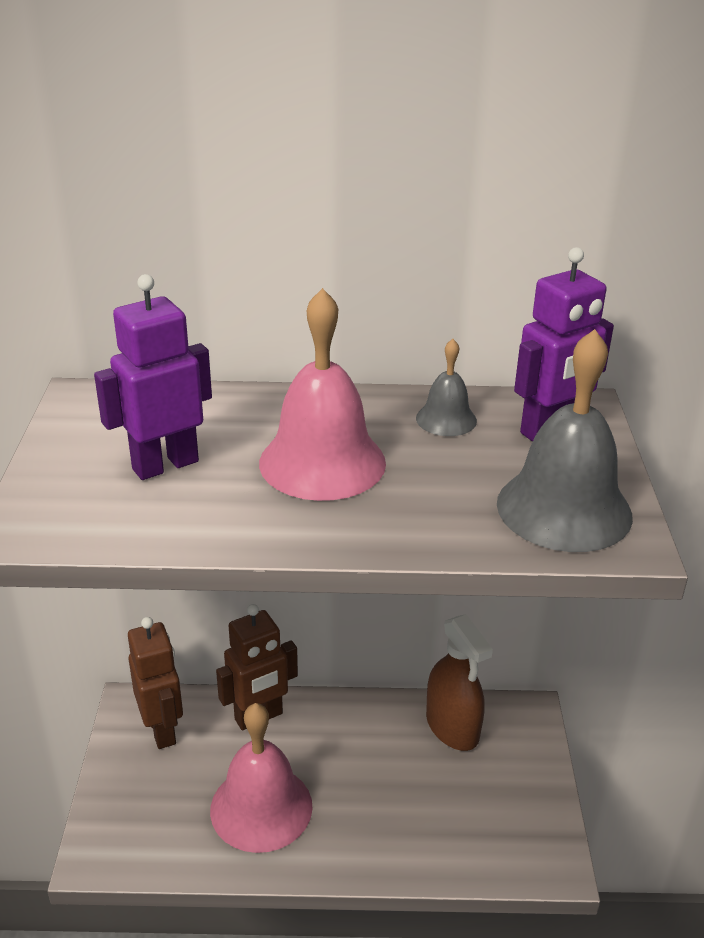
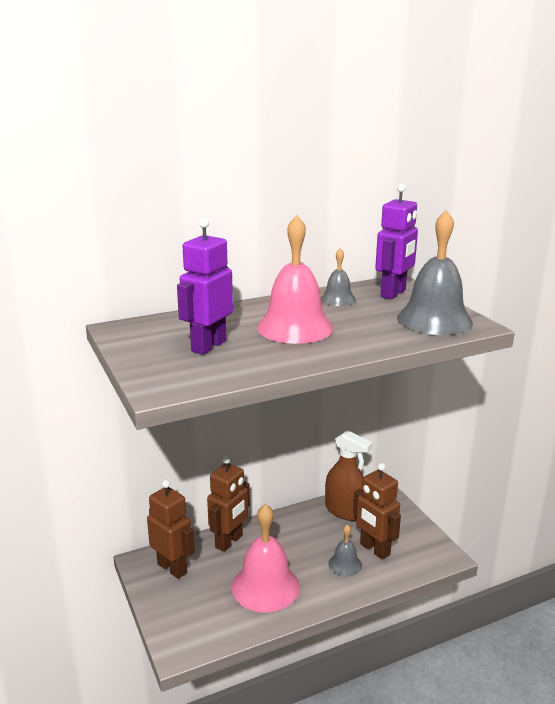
camera: 25 degrees left, 10 degrees down
none -> grey bell [328,524,362,576]
none -> brown robot [353,463,401,560]

